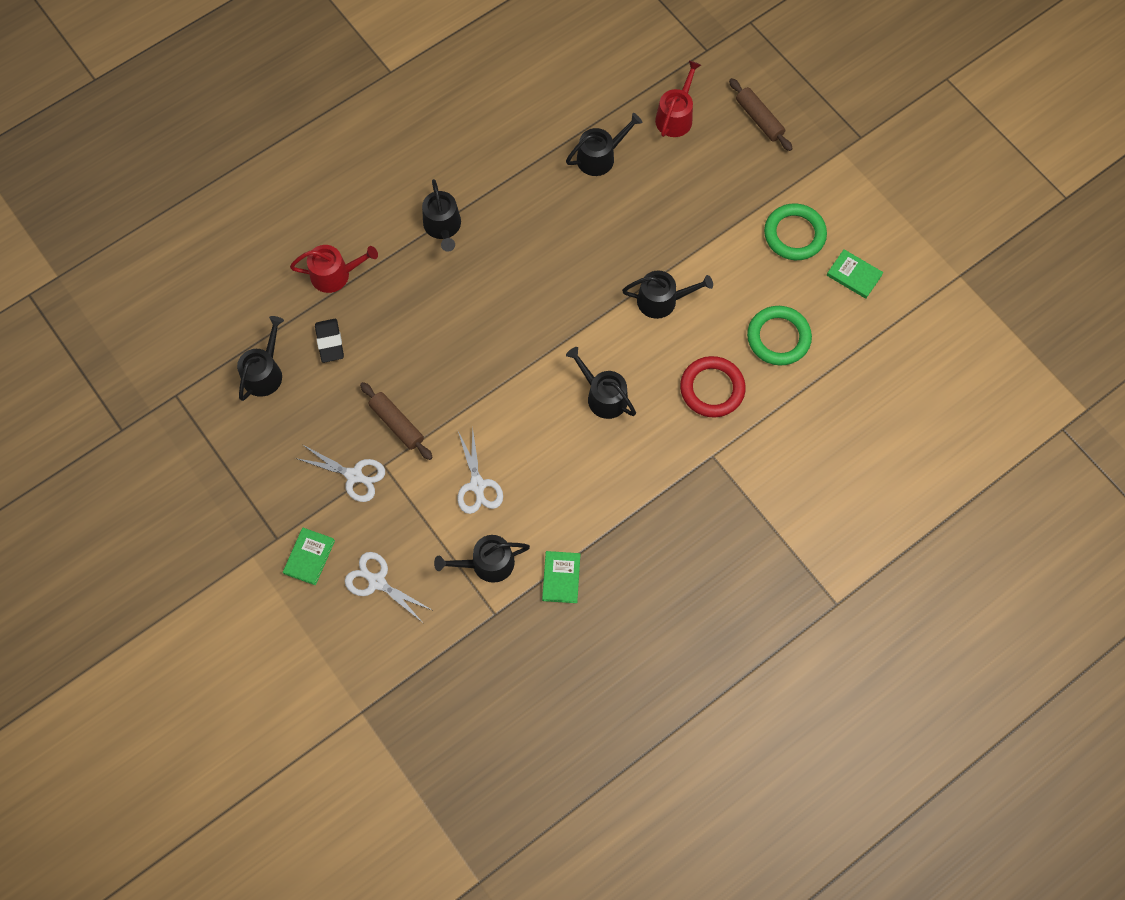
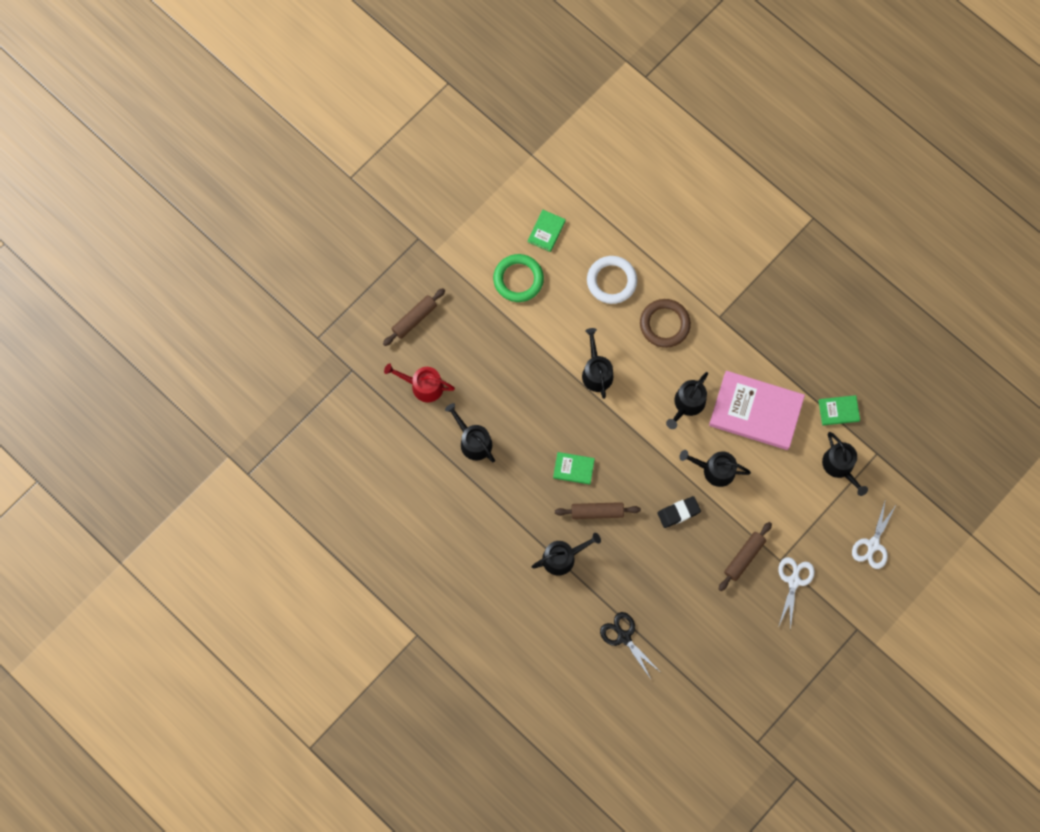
camera: 100 degrees left, 5 degrees up
black watering can [237,316,284,401] -> black watering can moved to [679,450,751,487]
green book [283,528,335,585] -> green book moved to [553,452,595,485]
red watering can [290,245,378,293] -> black scissors [600,612,659,679]
black eraser [315,319,344,363] -> black eraser moved to [658,496,701,528]
white scissors [458,427,503,514] -> none
red ring [680,356,746,417] -> brown ring [640,299,691,348]
green ring [747,306,812,365] -> white ring [587,256,637,304]
none -> brown rolling pin [555,502,641,519]
none -> pink book [709,371,805,450]

